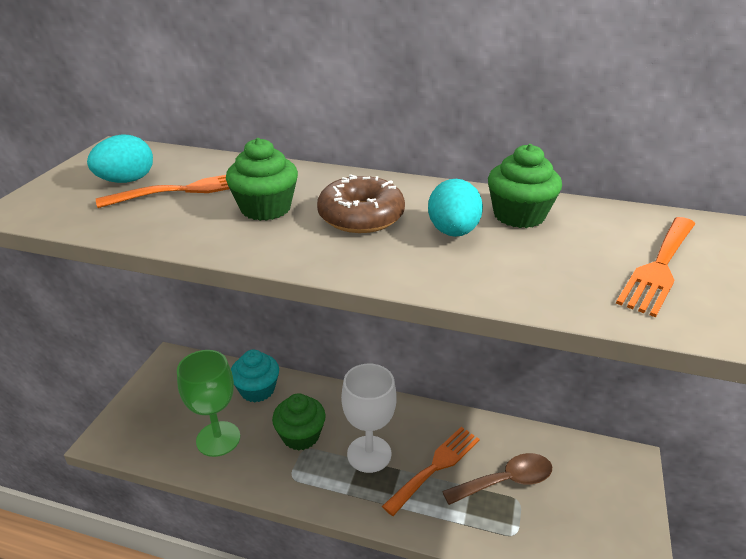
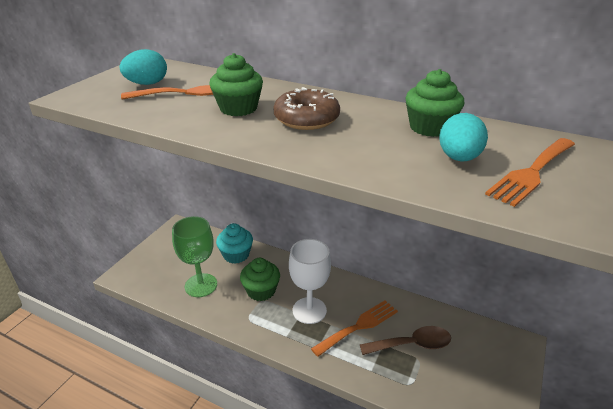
camera: 10 degrees right, 0 degrees up
turquoise egg [428,179,483,237] -> turquoise egg moved to [439,113,488,161]

